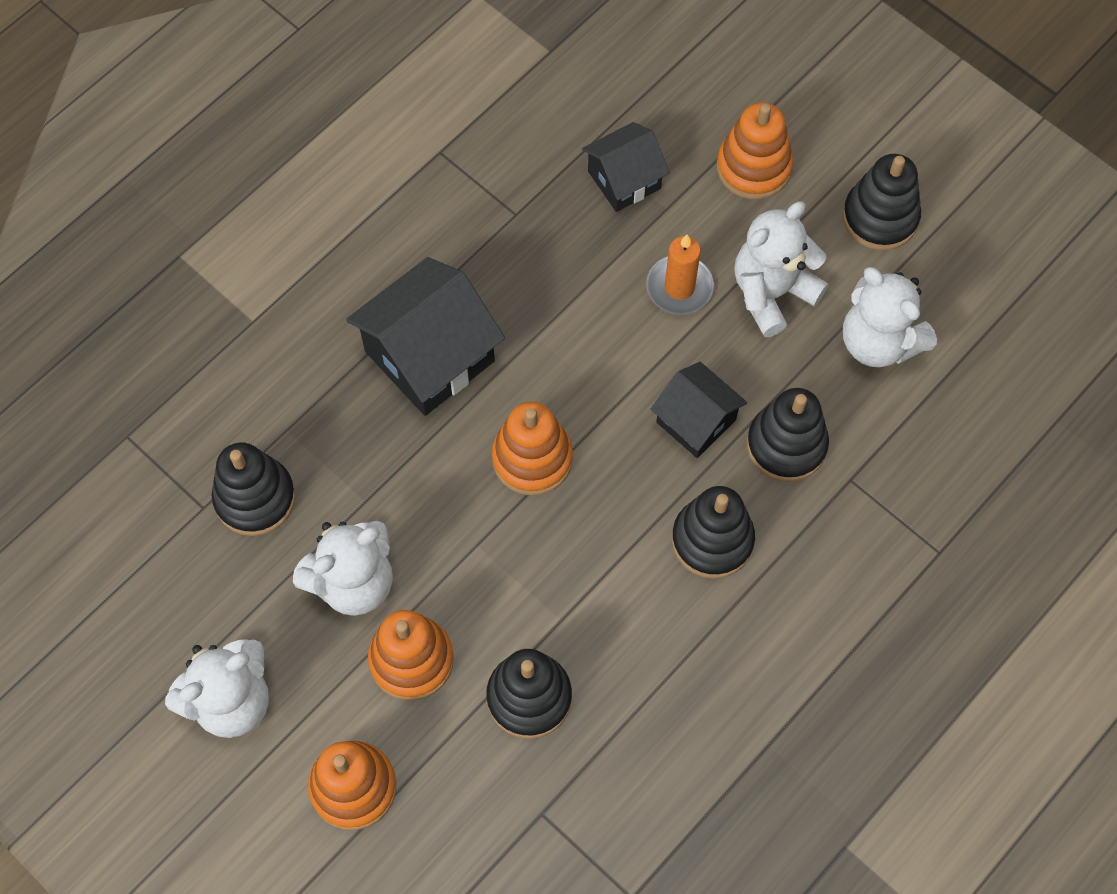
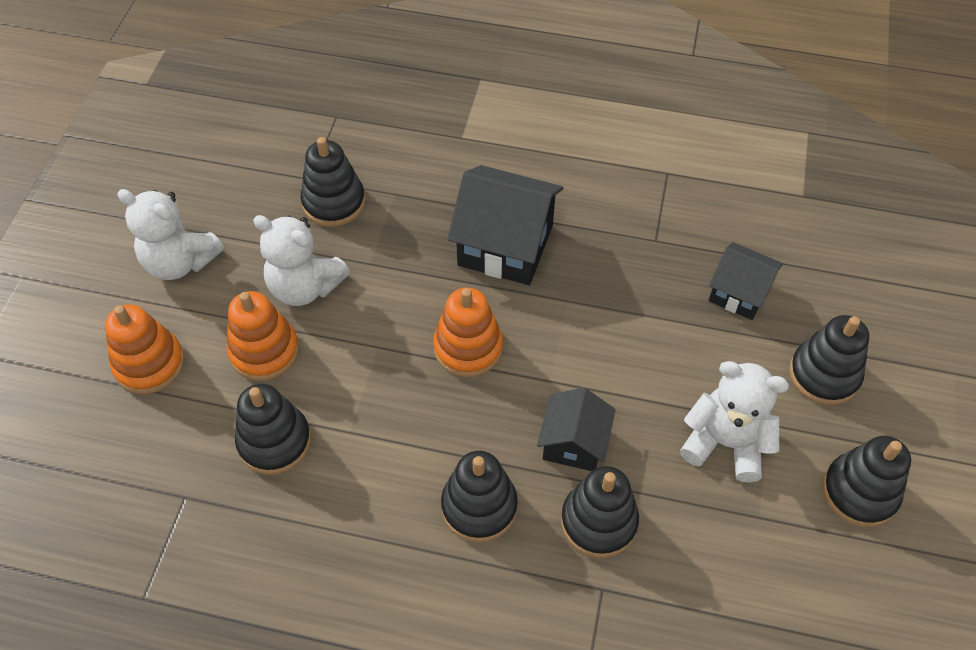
camera: 60 degrees right, 10 degrees down
orange candle [646,234,714,315] -> none
orange stacking toy [717,102,793,200] -> black stacking toy [789,315,869,405]
white teddy bear [843,267,937,367] -> none

